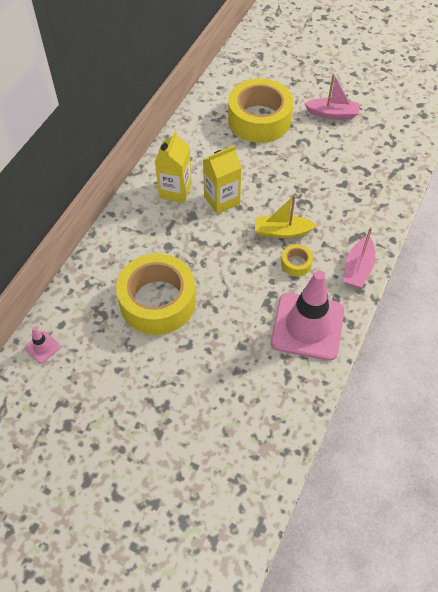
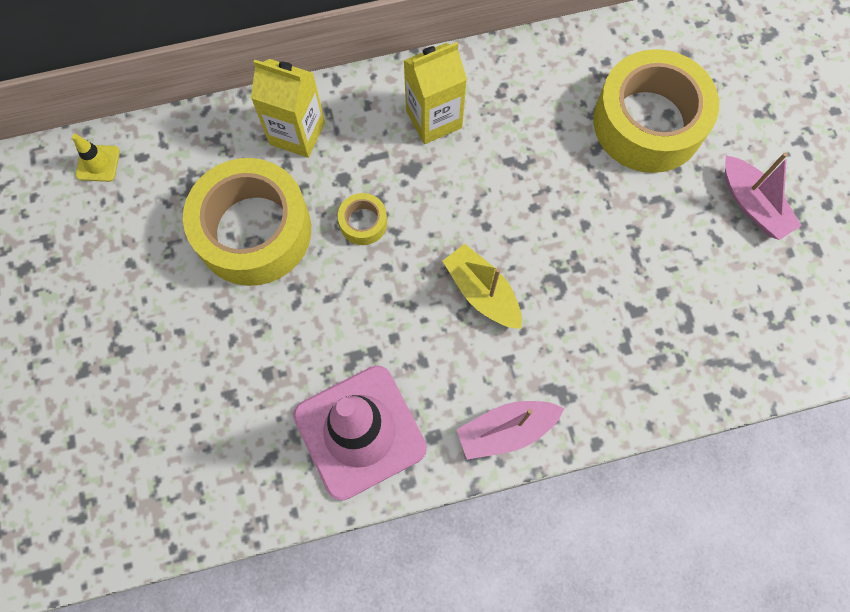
camera: 50 degrees right, 15 degrees up
pink traffic cone [25,327,61,363] -> yellow traffic cone [72,134,120,182]
yellow carton [203,145,242,214] -> yellow carton moved to [251,59,325,158]
yellow tape [281,244,313,276] -> yellow tape moved to [338,193,387,245]

